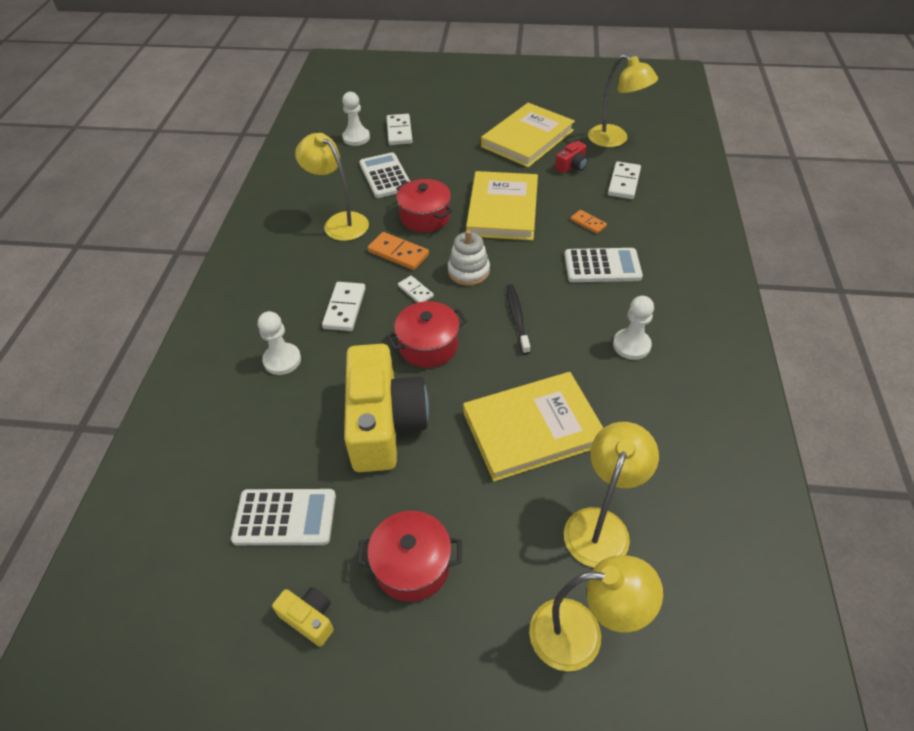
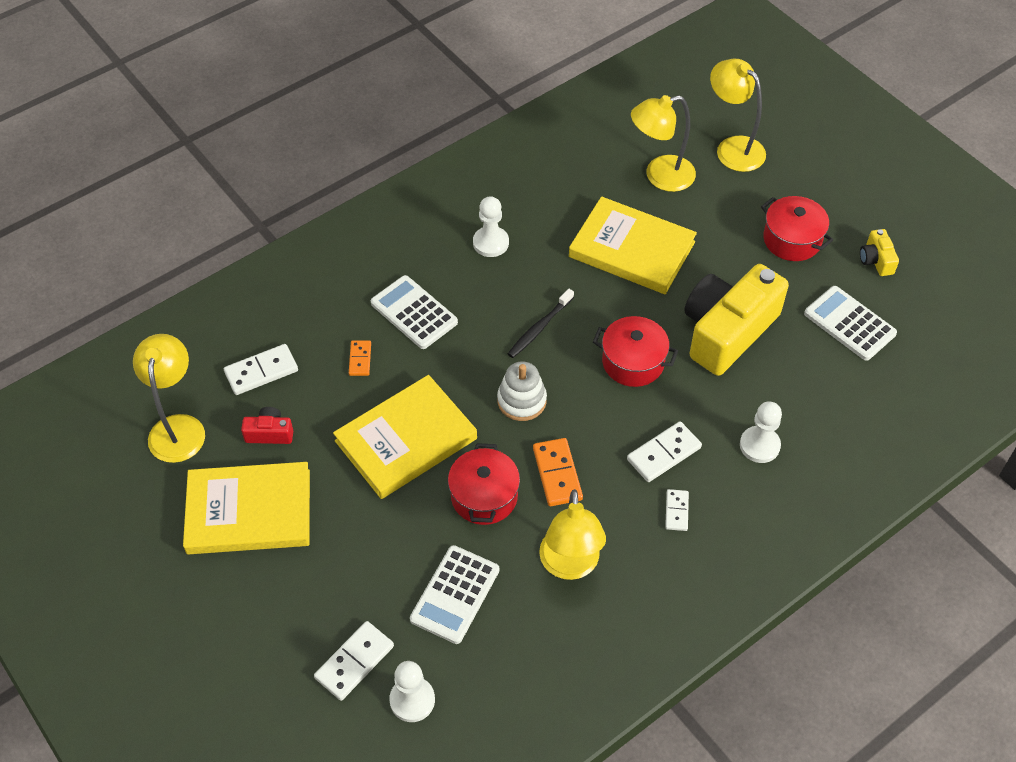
camera: 135 degrees left, 5 degrees up
white domino [398,276,434,303] -> white domino moved to [665,489,689,531]

